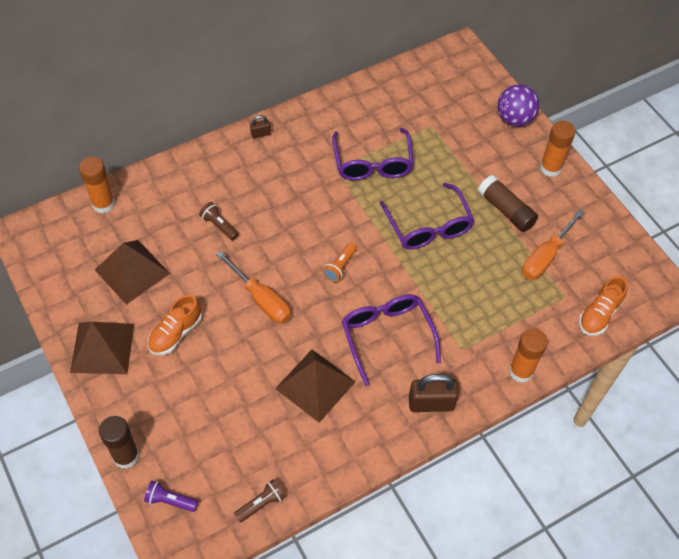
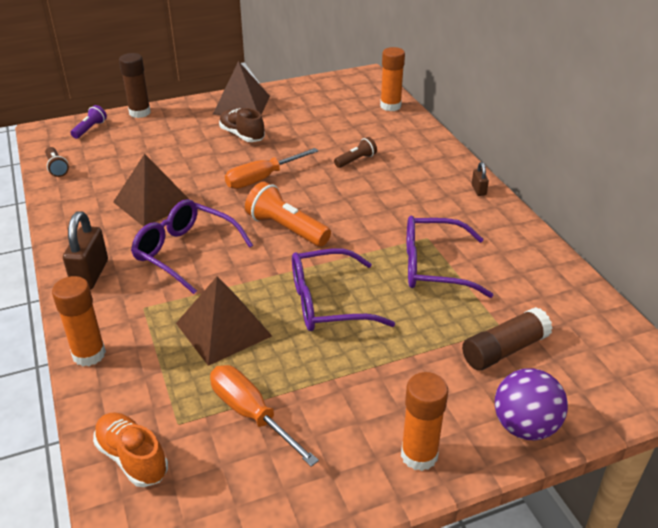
camera: 100 degrees right, 20 degrees down
brown pyramid [95,240,170,305] -> brown pyramid moved to [176,276,272,366]
orange shoe [148,295,202,355] -> brown shoe [219,108,265,142]
orange flashlight [323,243,357,282] -> orange flashlight [245,182,331,247], size x1.76
purple glasses [342,294,441,386] -> purple glasses turned 135 degrees counterclockwise [131,199,253,294]
brown glue stick [478,175,538,232] -> brown glue stick moved to [462,307,552,370]

